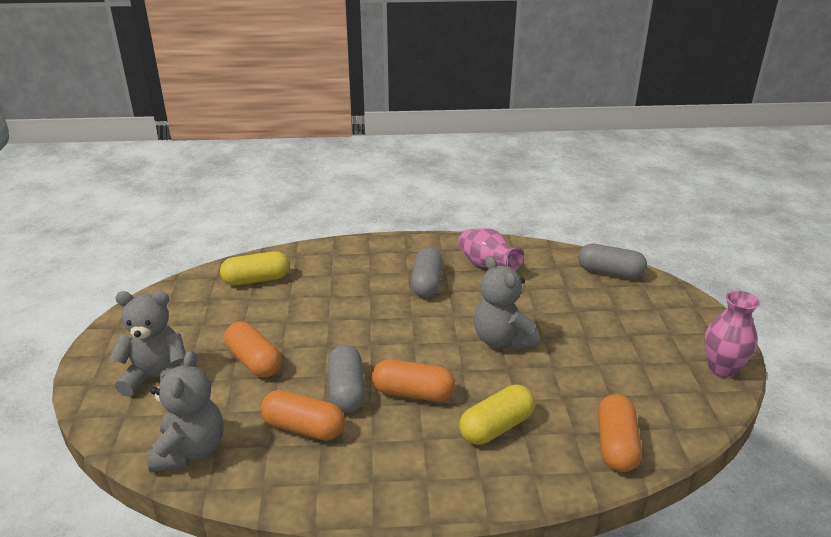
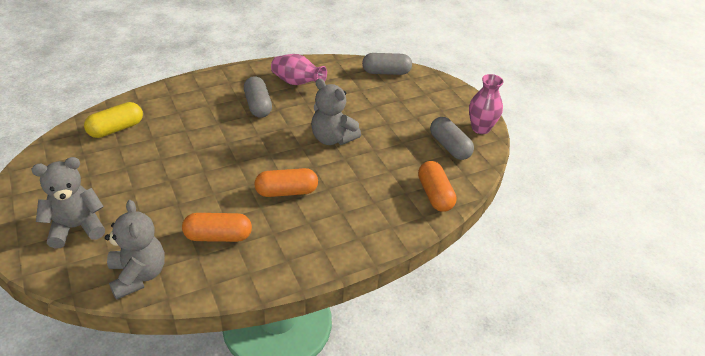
camera: 25 degrees left, 10 degrees up
orange capsule [224,322,282,378] -> none
grey capsule [328,345,365,413] -> grey capsule moved to [430,117,474,160]
yellow capsule [459,385,535,445] -> none

